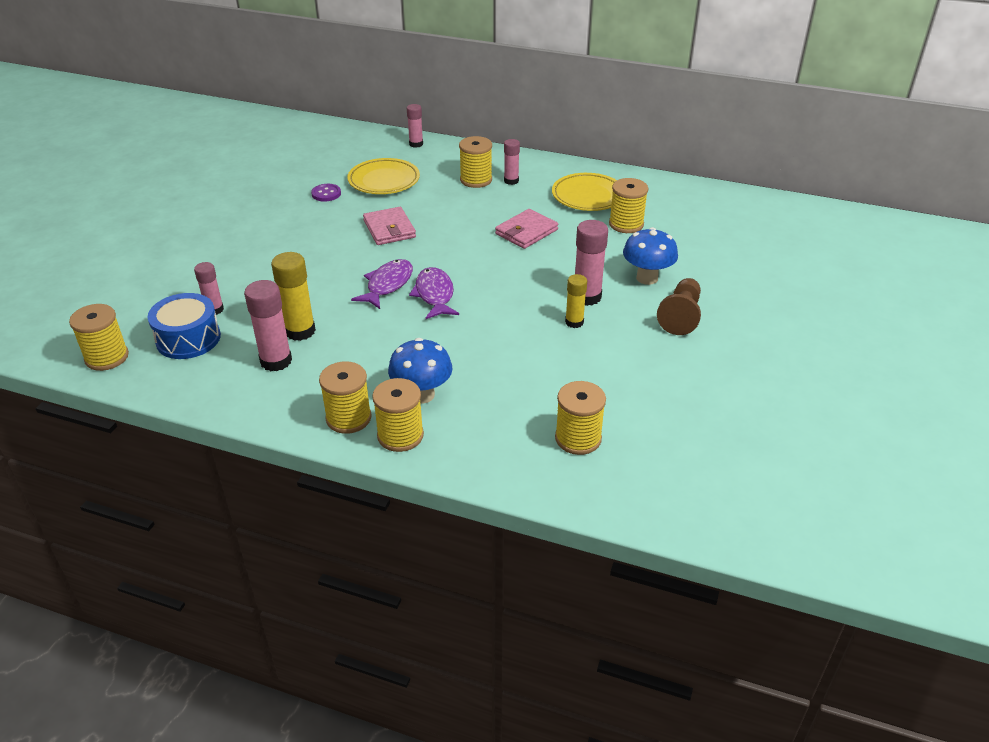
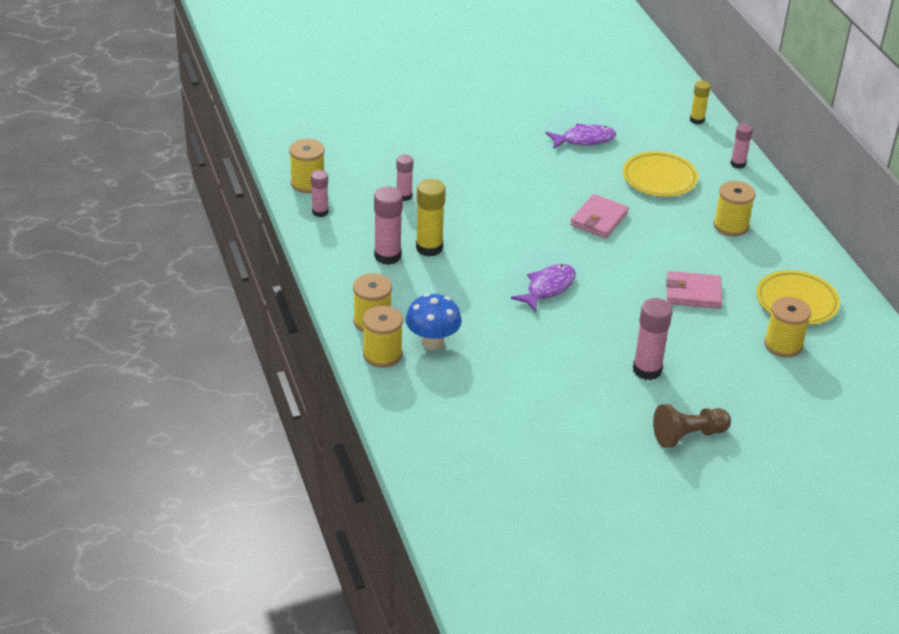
camera: 50 degrees right, 0 degrees up
blue drum [147,293,221,359] -> none
purple button [311,184,341,202] -> none
purple fish [351,259,413,309] -> purple fish moved to [545,123,616,149]
pink glue stick [504,139,520,185] -> pink glue stick moved to [311,170,328,217]
yellow spool [555,381,606,455] -> none
yellow glue stick [565,274,587,328] -> yellow glue stick moved to [690,81,711,124]
blue mushroom [623,227,678,285] -> none

